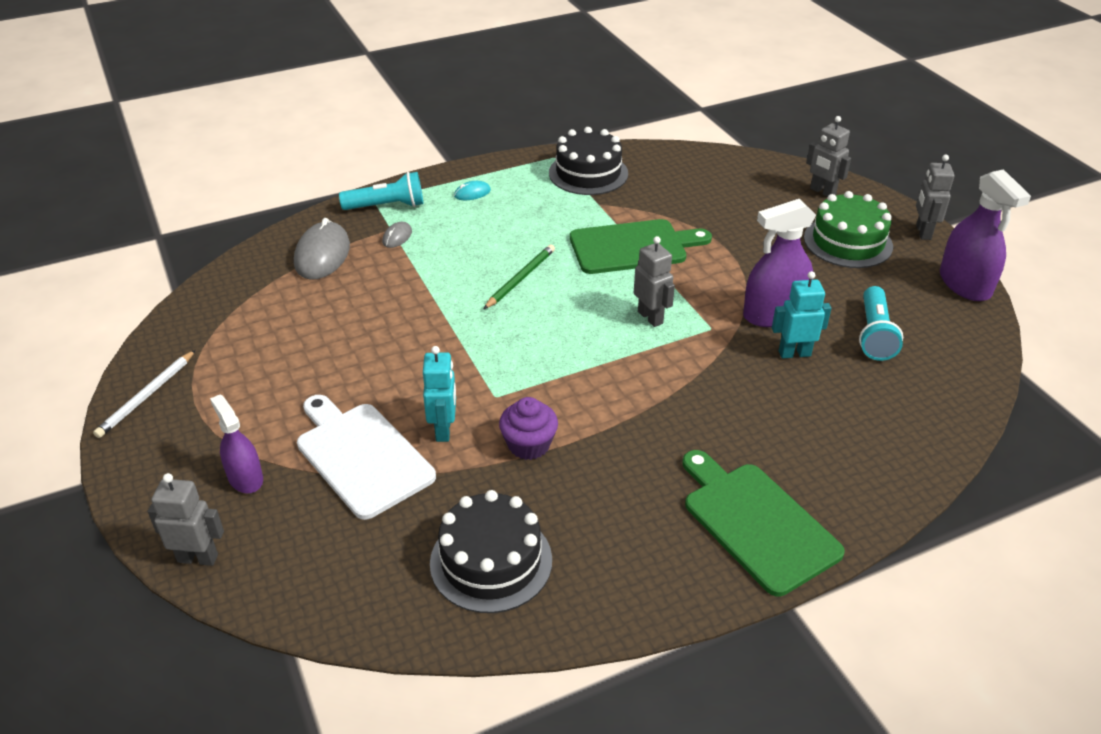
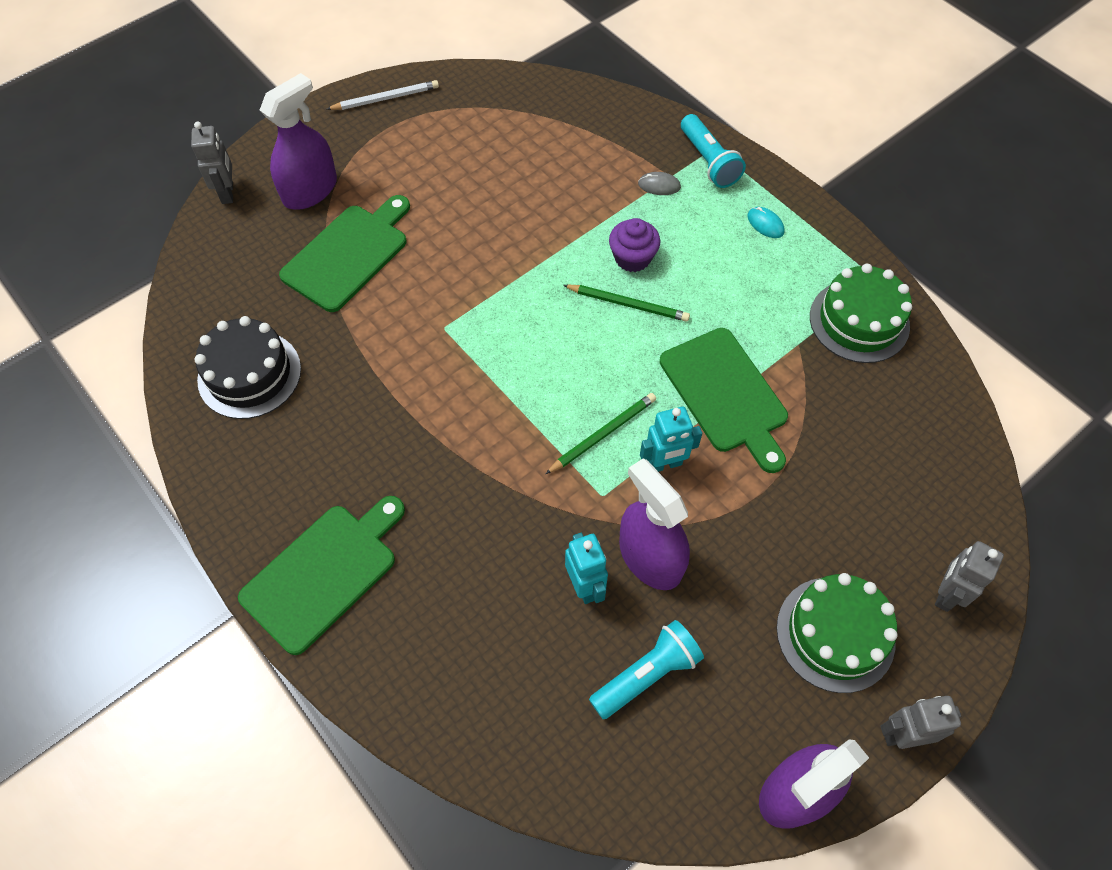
camera: 75 degrees right, 20 degrees up
white pencil [93,350,196,438] -> white pencil turned 150 degrees clockwise [326,80,439,110]
purple spray bottle [210,394,263,493] -> purple spray bottle [260,73,337,210], size x1.59
grey mouse [294,218,350,280] -> none
white cutting board [297,395,436,520] -> green cutting board [279,195,410,312]
turquoise robot [423,346,456,442] -> turquoise robot moved to [640,406,702,472]
purple cupcake [499,397,558,460] -> purple cupcake moved to [609,218,660,272]
black cake [549,127,628,195] -> green cake [810,264,912,363]
grey robot [634,236,675,327] -> green pencil [546,393,656,474]
turquoise flashlight [859,286,903,361] -> turquoise flashlight turned 150 degrees clockwise [589,620,704,719]

